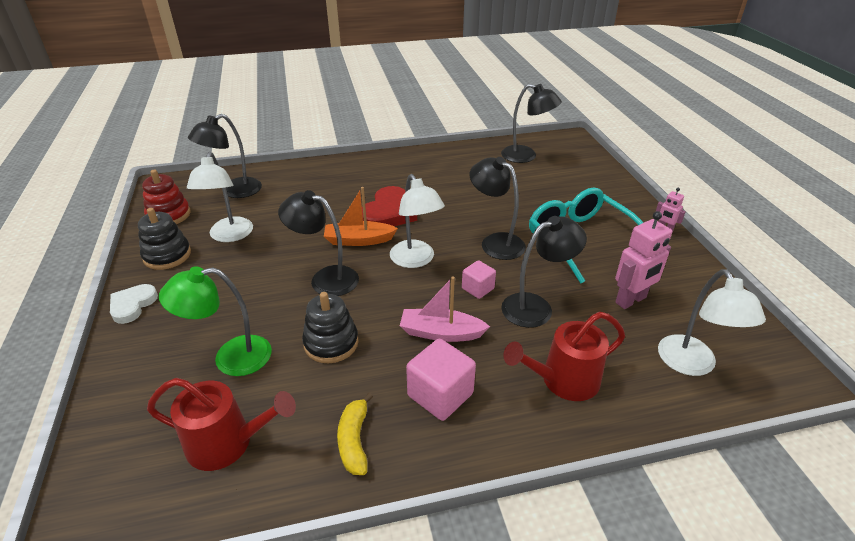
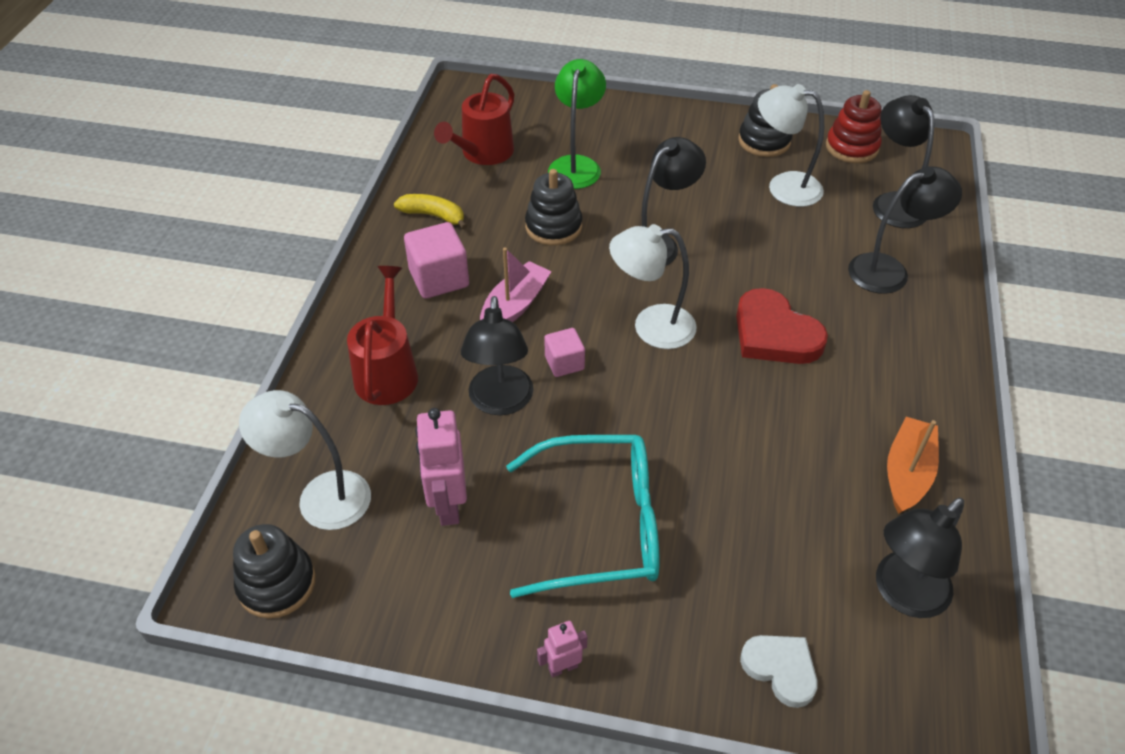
camera: 115 degrees right, 10 degrees up
white heart [110,284,158,324] -> white heart moved to [740,635,818,708]
orange boat [324,187,398,246] -> orange boat moved to [887,417,939,514]
black lamp [470,157,526,260] -> black lamp moved to [848,166,962,294]
none -> black stacking toy [233,524,316,619]

